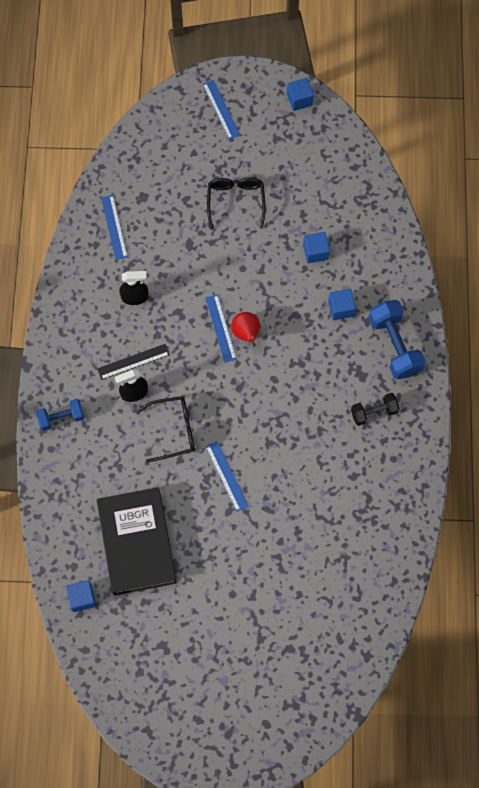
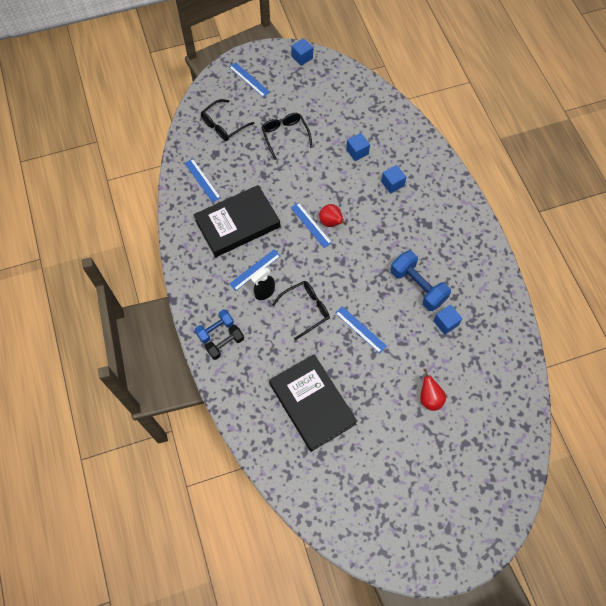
camera: 20 degrees left, 5 degrees down
blue cube [66,580,96,612] -> blue cube moved to [433,305,462,335]
black ruler [97,344,170,380] -> blue ruler [229,249,280,291]
black spray bottle [119,271,149,305] -> black book [194,185,280,257]
black dumbbell [351,393,400,426] -> black dumbbell moved to [205,325,244,360]
blue dumbbell [368,300,426,379] -> blue dumbbell moved to [391,250,451,311]
none -> black glasses [201,99,254,141]
none -> red pear [420,368,446,411]

